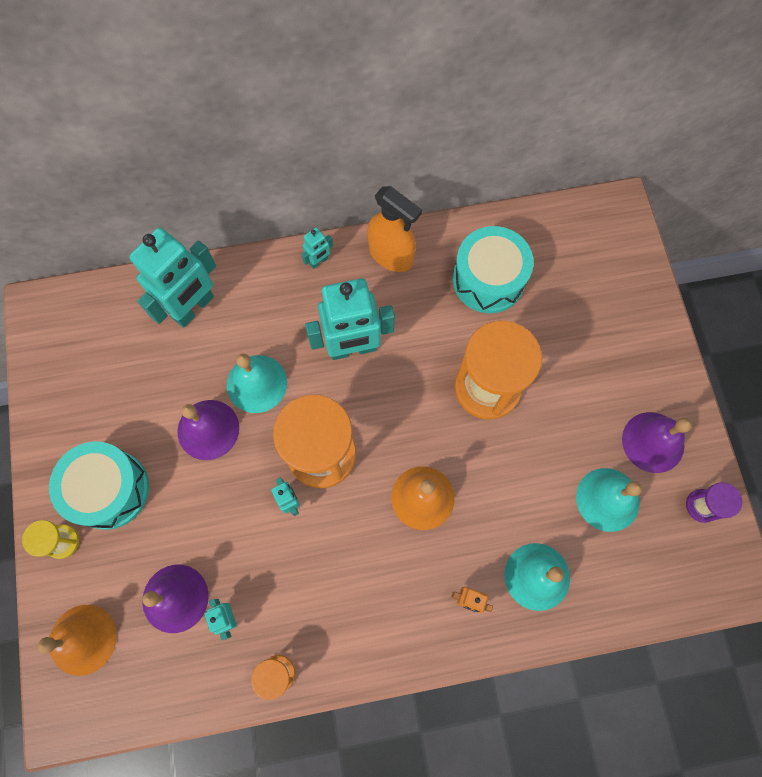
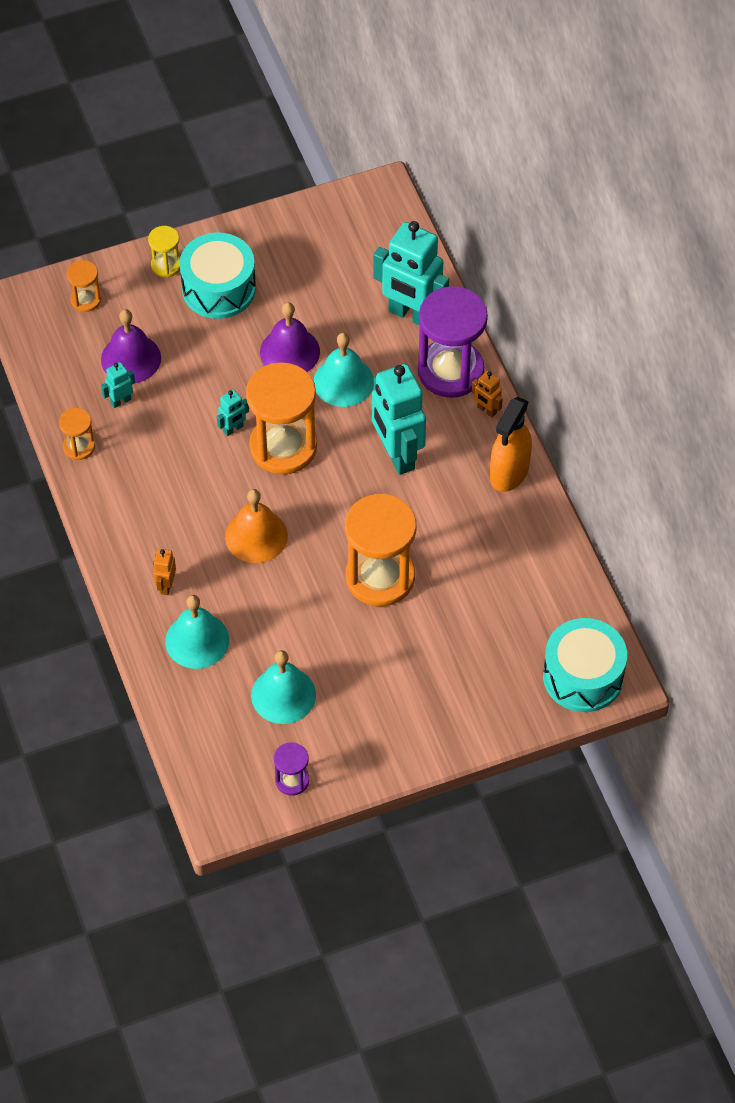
camera: 80 degrees right, 15 degrees down
orange bell [37,605,117,676] -> orange hourglass [66,260,101,312]
turquoise robot [301,227,333,269] -> orange robot [472,371,503,418]
turquoise drum [453,226,534,313] -> turquoise drum moved to [543,618,627,712]
purple bell [622,412,692,473] -> none
none -> purple hourglass [418,286,488,398]

